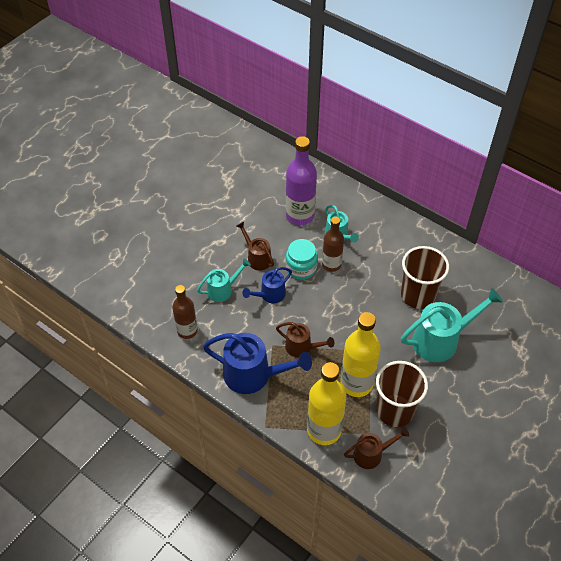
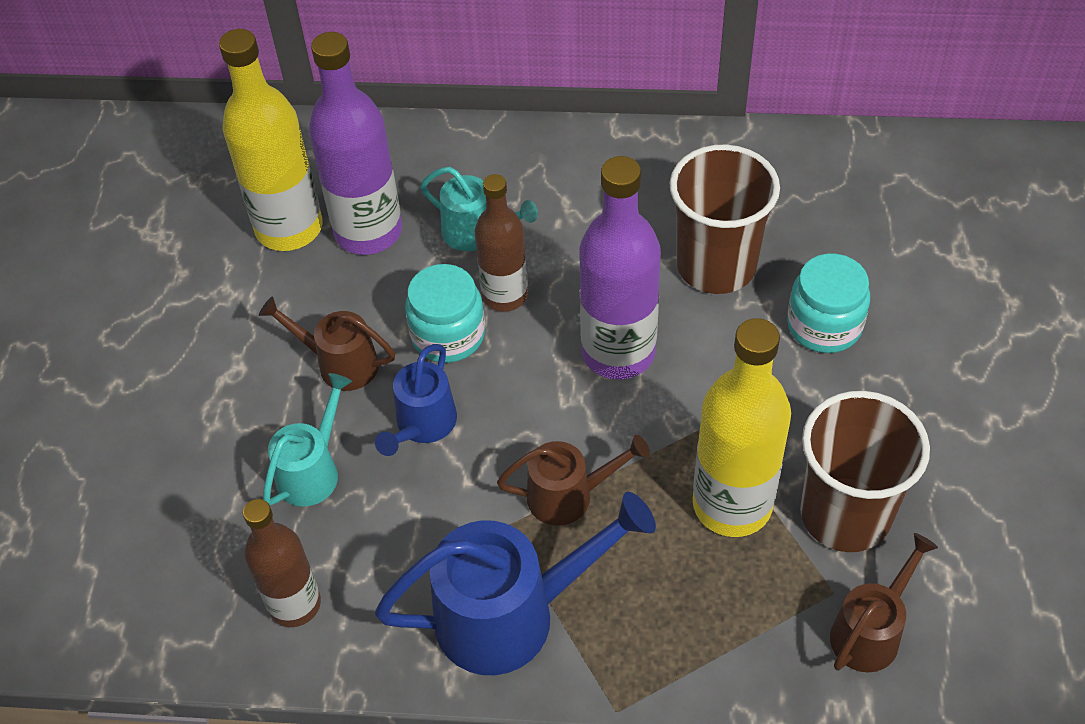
camera: 30 degrees left, 0 degrees up
yellow bottle [307,362,346,445] -> yellow bottle moved to [219,29,322,251]
turquoise watering can [401,288,503,362] -> turquoise jar [787,254,870,353]
none -> purple bottle [579,156,661,379]

